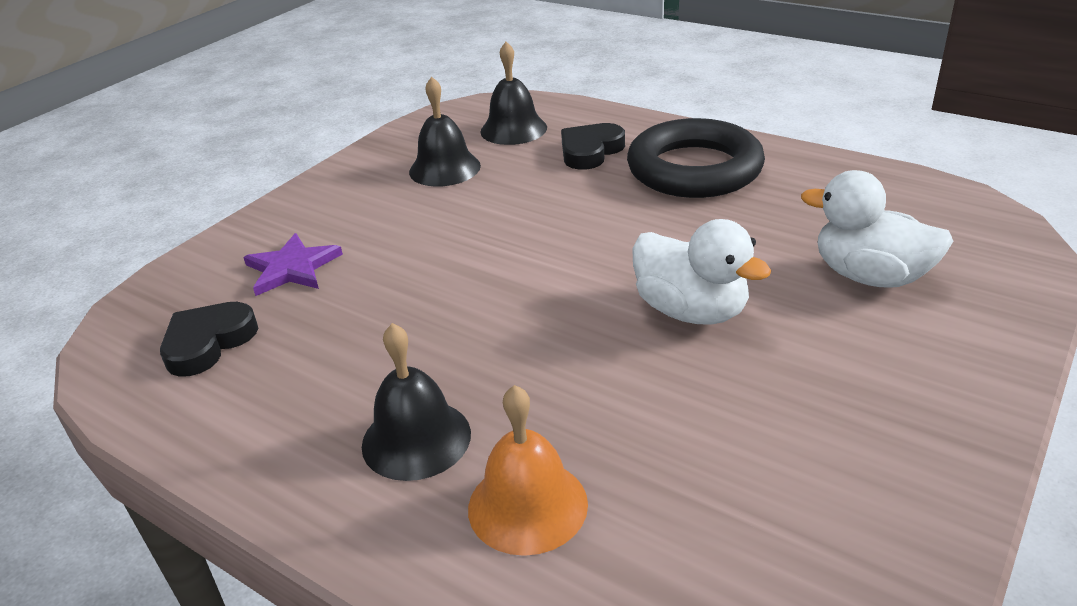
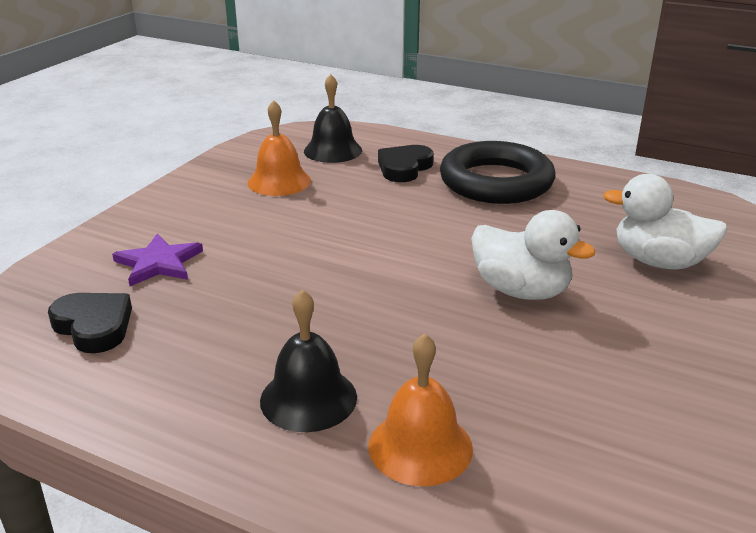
camera: 10 degrees left, 5 degrees down
black heart [160,302,258,377] -> black heart turned 105 degrees clockwise [48,293,132,353]
black bell [409,77,481,187] -> orange bell [248,100,311,196]

